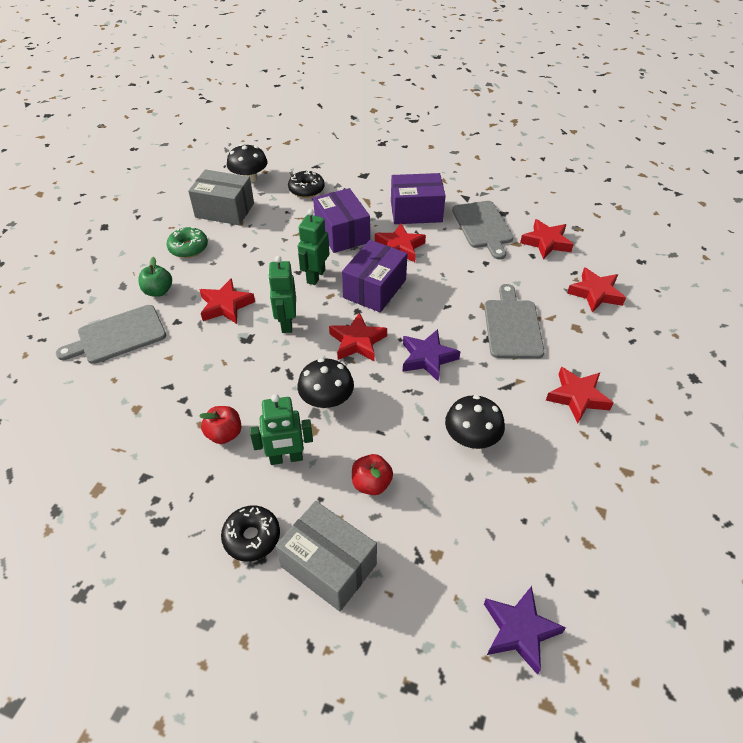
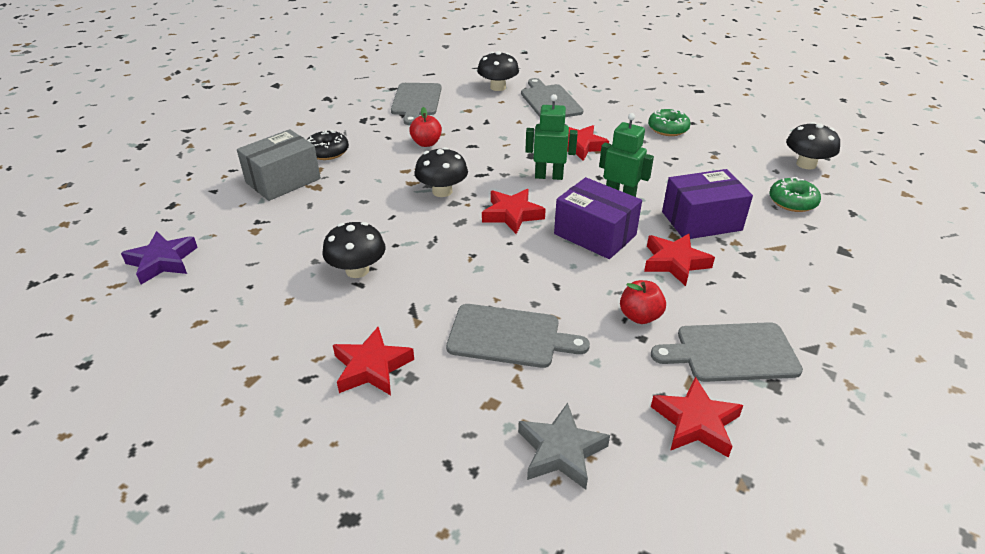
camera: 100 degrees right, 10 degrees down
green apple [138,257,172,297] -> none
grey box [188,169,254,225] -> none
green robot [250,394,313,465] -> none
black donut [288,171,325,198] -> green donut [769,177,821,212]
red apple [352,454,393,495] -> red apple moved to [620,280,666,324]
purple box [391,173,446,224] -> none
purple star [403,329,461,382] -> none
red star [567,267,626,313] -> grey star [518,403,610,490]
none -> grey cutting board [391,83,442,125]
none -> black mushroom [477,51,519,91]

